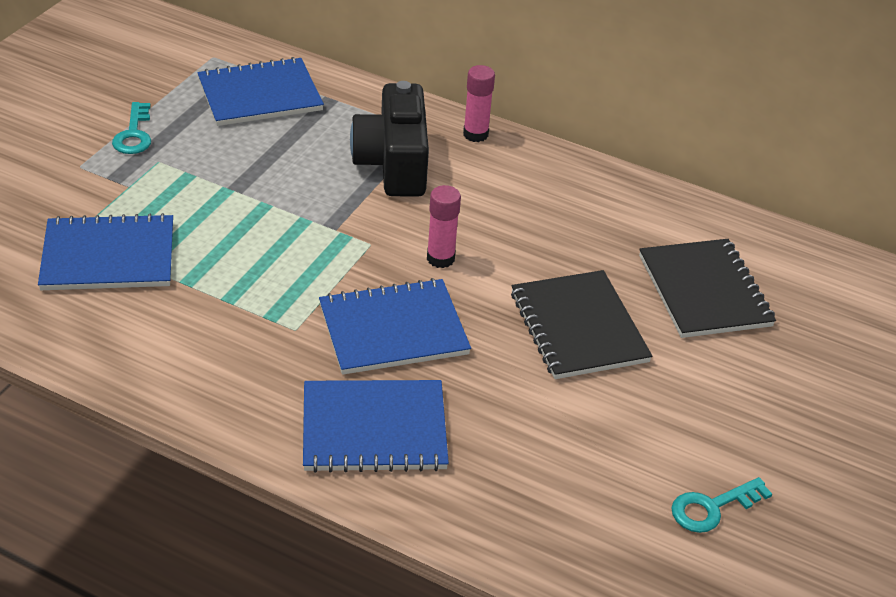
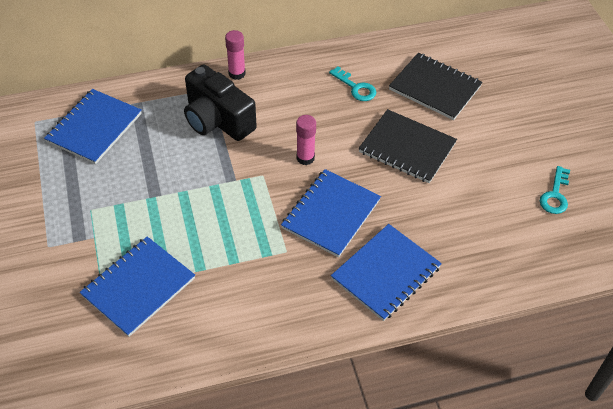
camera: 40 degrees left, 10 degrees up
turquoise key [112,102,151,154] -> turquoise key moved to [329,66,376,101]

